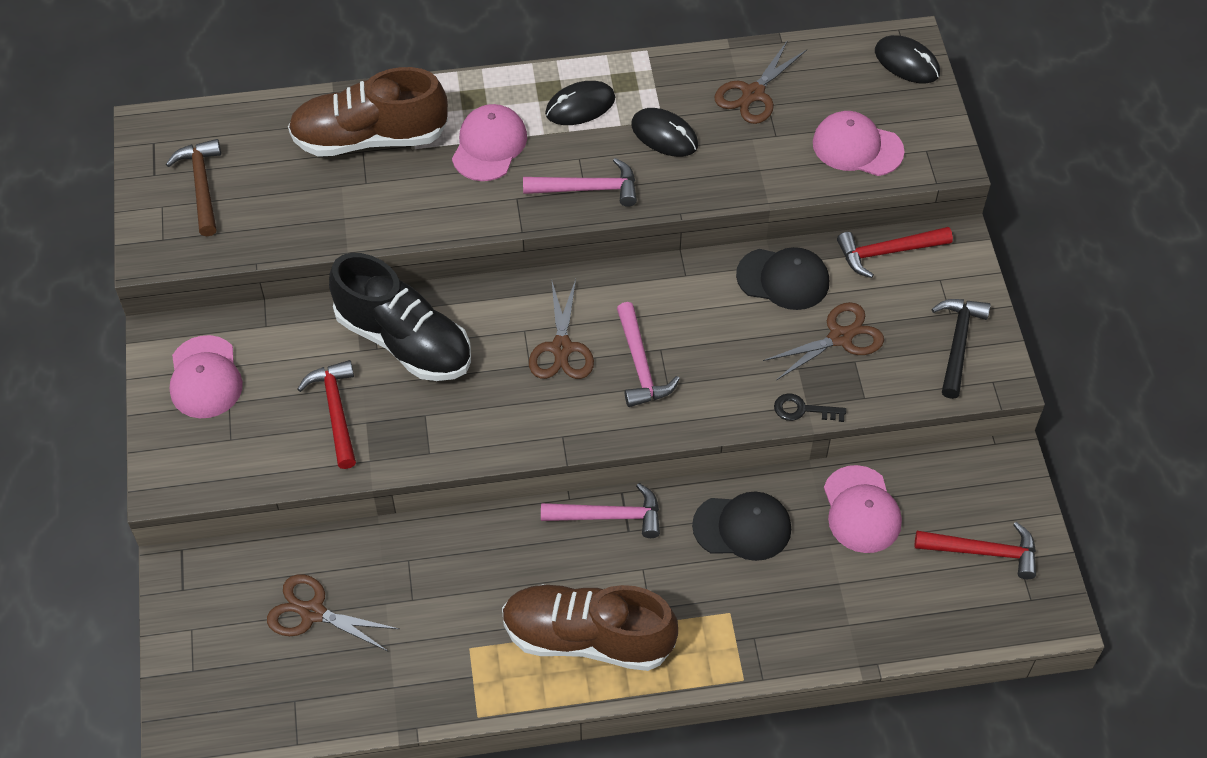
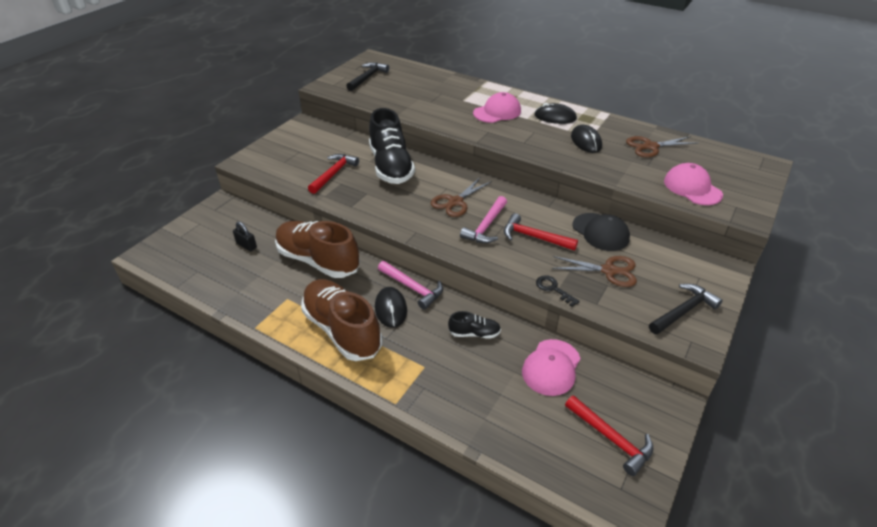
camera: 40 degrees right, 15 degrees down
brown hammer [166,139,221,237] -> black hammer [346,62,389,91]
pink cap [170,335,243,418] -> none
brown scissors [267,574,399,651] -> black padlock [233,222,257,251]
brown shoe [288,67,448,157] -> brown shoe moved to [275,221,360,278]
pink hammer [523,158,637,207] -> none
black cap [692,492,791,561] -> black shoe [448,311,501,339]
red hammer [837,227,953,278] -> red hammer moved to [504,213,578,251]
black mouse [875,35,940,84] -> black mouse moved to [375,287,407,328]

